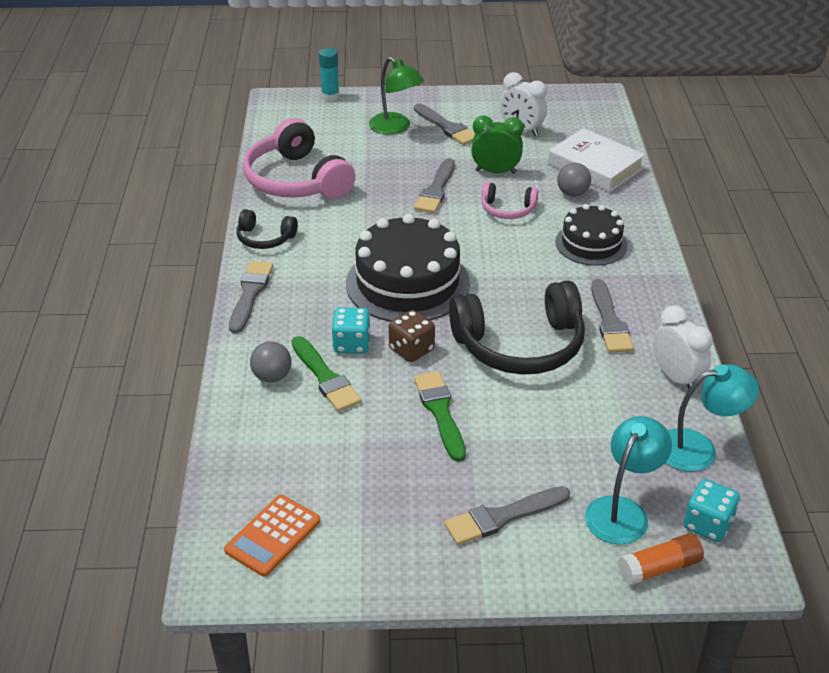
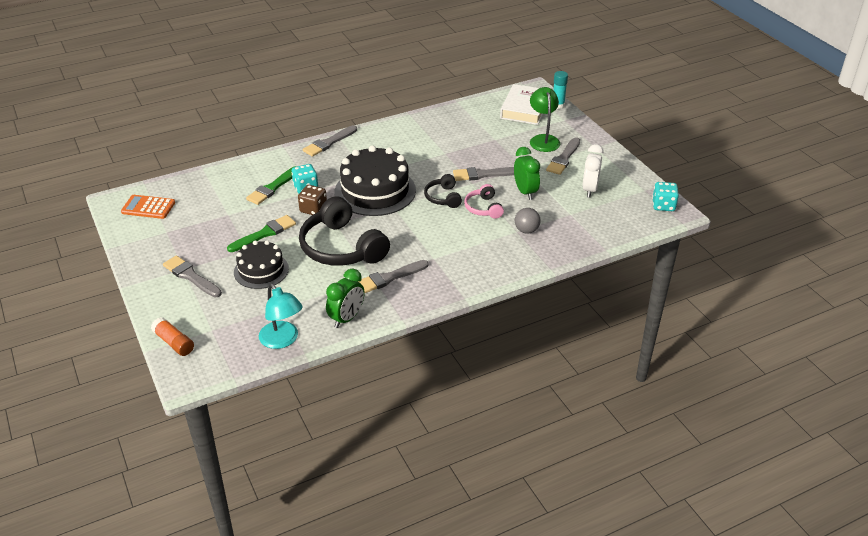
camera: 65 degrees right, 0 degrees up
grey brush [229,261,273,333] -> grey brush turned 150 degrees clockwise [303,125,357,157]
black headphones [237,209,298,249] -> black headphones moved to [424,174,462,208]
pink headphones [243,118,355,199] -> none
grey ball [250,341,291,382] -> none
green lamp [369,57,424,135] -> green lamp turned 150 degrees clockwise [530,87,560,152]
white book [548,128,645,192] -> white book moved to [500,84,543,125]
black cake [555,204,628,266] -> black cake moved to [234,240,289,289]
turquoise lamp [585,416,672,545] -> none
white clock [653,305,713,389] -> green clock [326,269,365,328]
turquoise dice [684,479,740,542] -> turquoise dice moved to [652,182,679,211]

